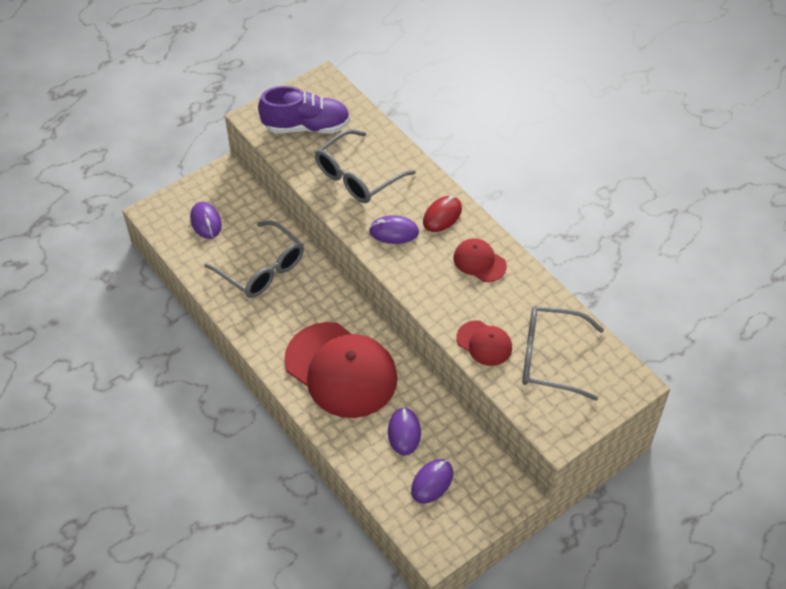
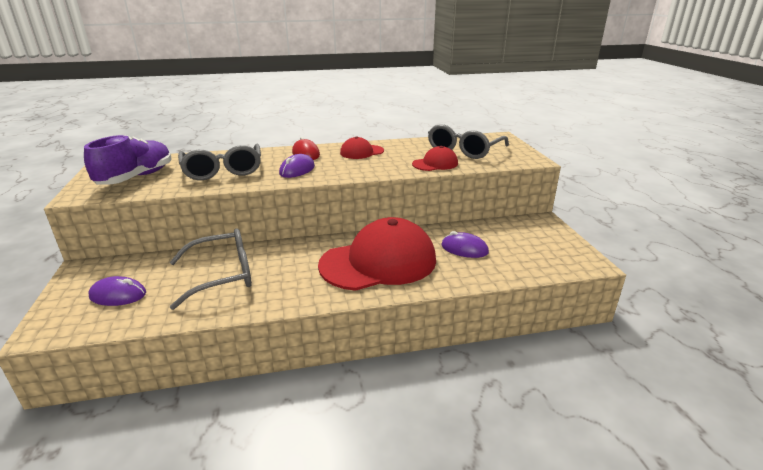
camera: 65 degrees left, 25 degrees down
purple mouse [411,459,453,504] -> none

